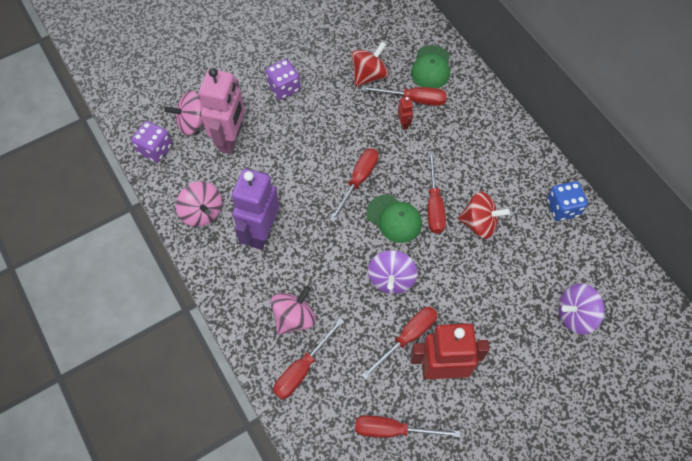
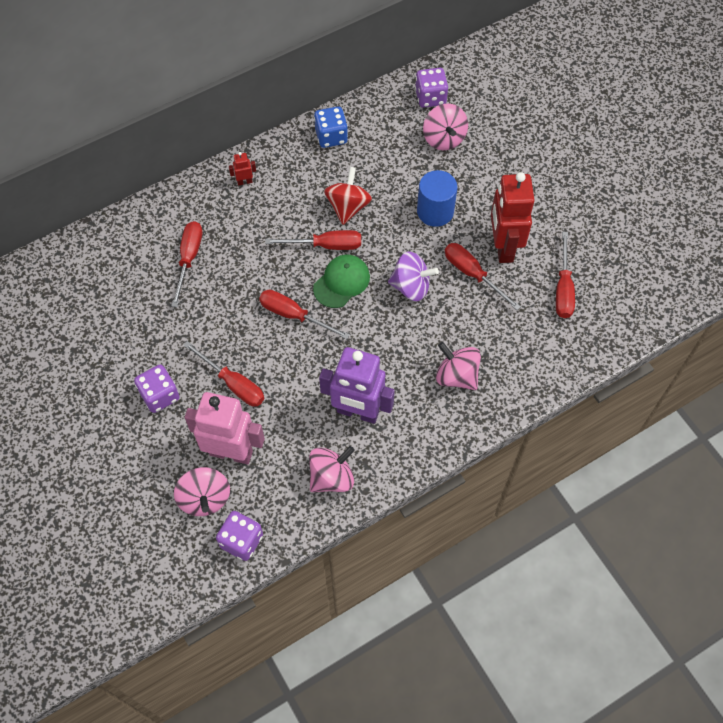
camera: 90 degrees left, 0 degrees up
red screwdriver [273,318,345,400] -> red screwdriver moved to [183,341,264,406]
red spinning top [352,42,388,87] -> none
red robot [398,97,413,130] -> red robot moved to [229,152,256,186]
green cap [411,45,450,88] -> none
purple spinning top [558,283,605,335] -> pink spinning top [423,104,468,150]
none -> purple dice [415,68,448,108]
none -> blue cylinder [417,170,457,227]

